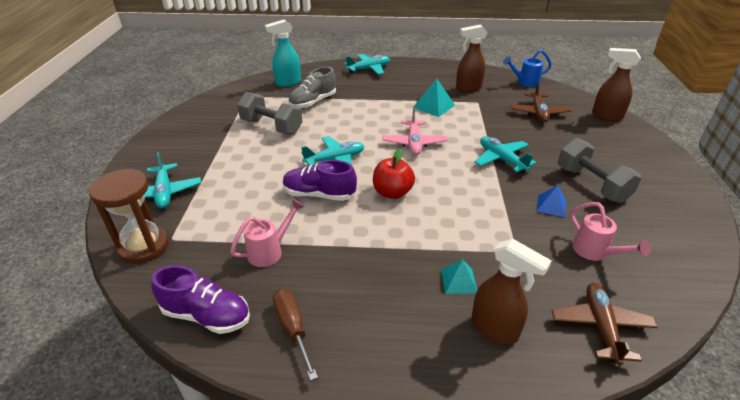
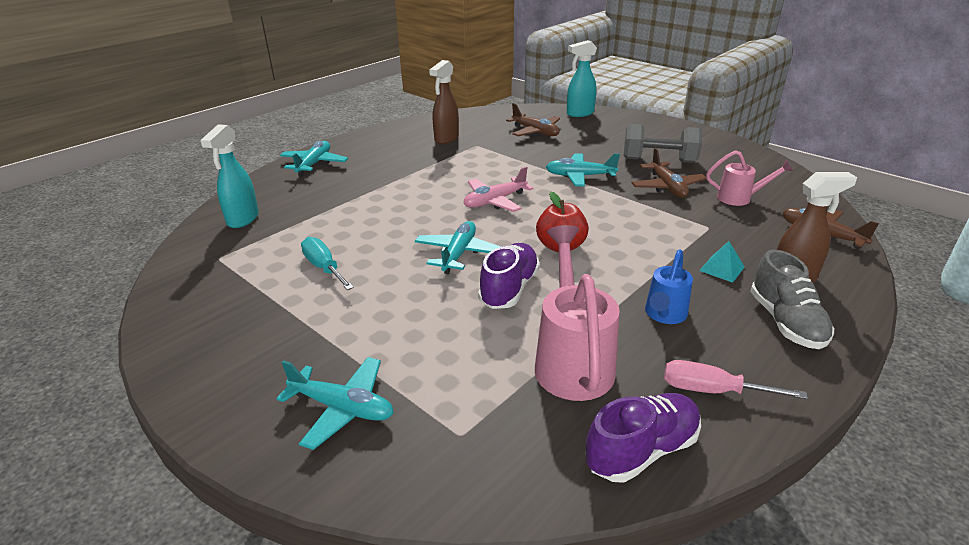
camera: 50 degrees left, 5 degrees down
brown hourglass [89,169,169,264] -> none
pink watering can [230,199,305,267] -> pink watering can [535,225,620,401], size x1.71
grey dumbbell [237,92,302,135] -> turquoise screwdriver [301,237,354,290]
brown screwdriver [273,289,318,380] -> pink screwdriver [664,360,808,399]
purple shoe [283,160,357,201] -> purple shoe turned 150 degrees clockwise [478,243,540,309]
grey shoe [288,67,336,109] -> grey shoe moved to [750,250,834,349]
pink plane [383,108,447,155] -> pink plane turned 105 degrees clockwise [464,166,534,212]
turquoise pyramid [413,79,455,117] -> none
blue watering can [503,49,552,87] -> blue watering can moved to [645,249,693,324]
blue pyramid [537,185,566,217] -> brown plane [631,148,706,198]
brown spray bottle [592,48,641,121] -> turquoise spray bottle [567,40,597,117]

